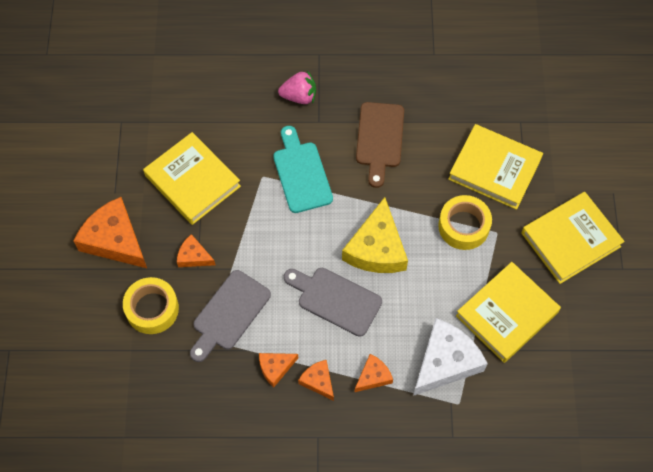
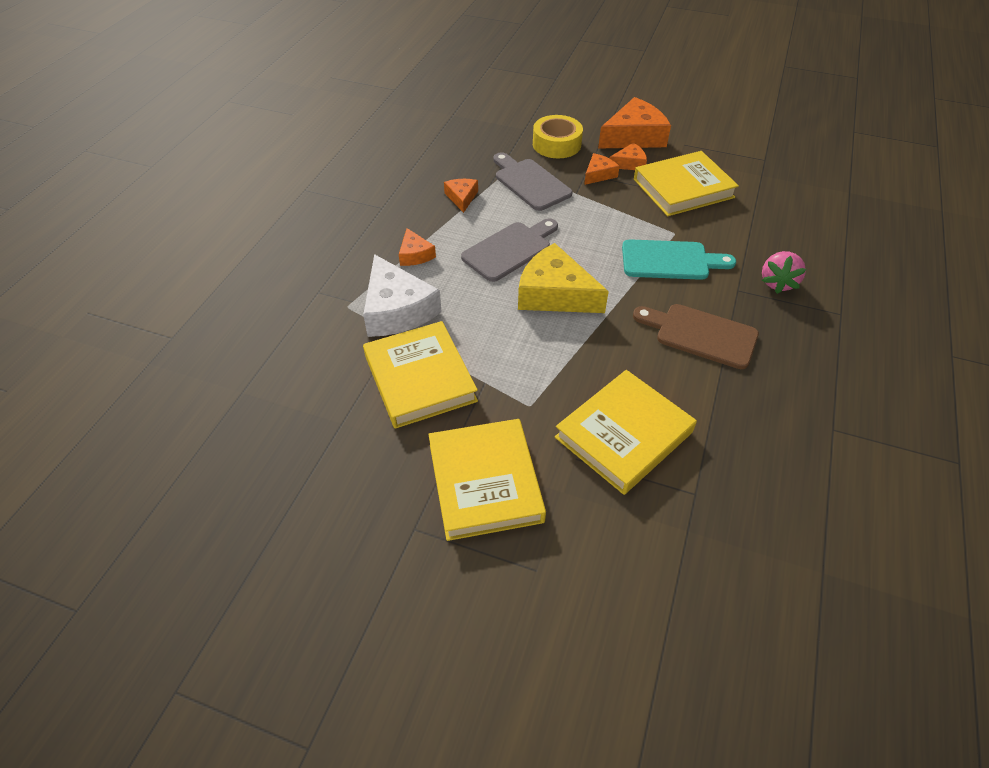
camera: 110 degrees right, 15 degrees down
orange cheese [298,360,334,401] -> orange cheese moved to [610,143,647,170]
yellow tape [438,195,492,250] -> none

